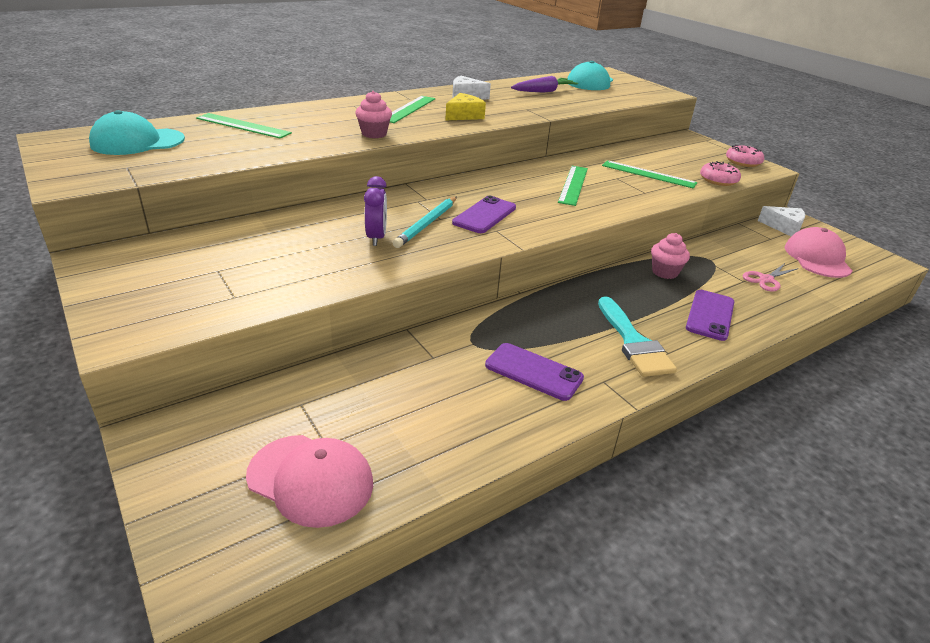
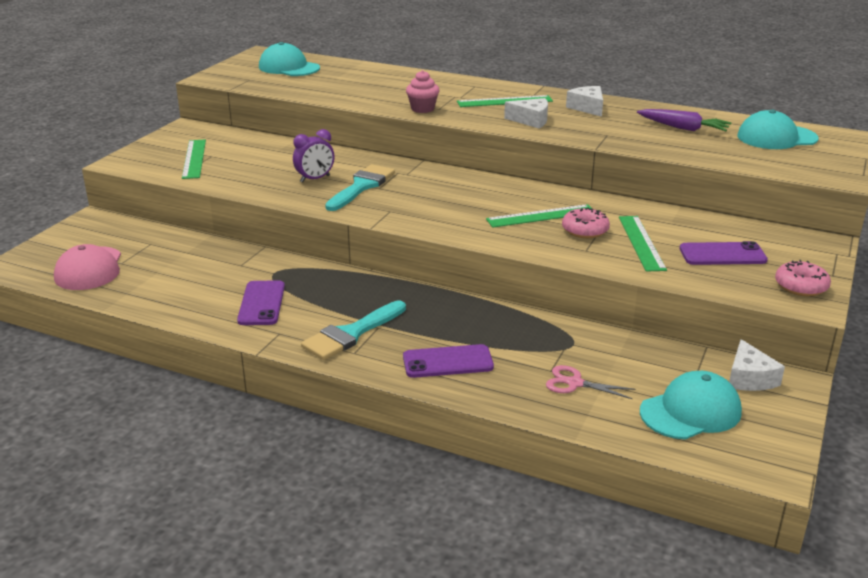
camera: 60 degrees right, 5 degrees down
green ruler [196,113,292,138] -> green ruler moved to [182,140,206,179]
turquoise pencil [393,197,457,248] -> turquoise brush [325,164,395,211]
yellow cheese [445,93,486,121] -> white cheese [504,98,548,128]
purple phone [452,196,516,233] -> purple phone moved to [679,241,768,265]
pink cupcake [651,233,690,279] -> none
pink donut [700,161,741,186] -> pink donut moved to [562,208,610,238]
pink cap [785,227,852,278] -> turquoise cap [640,371,742,440]

